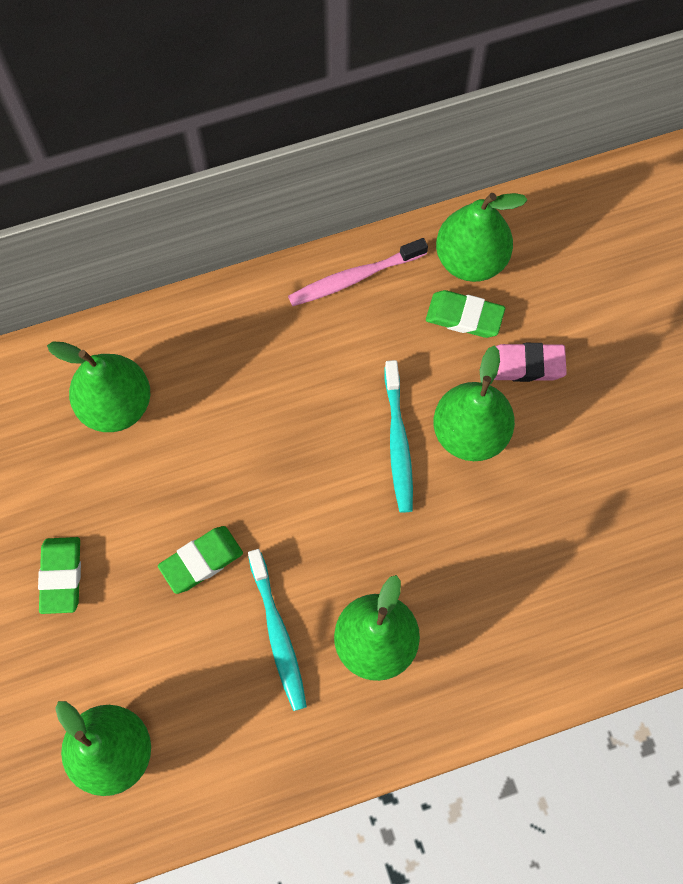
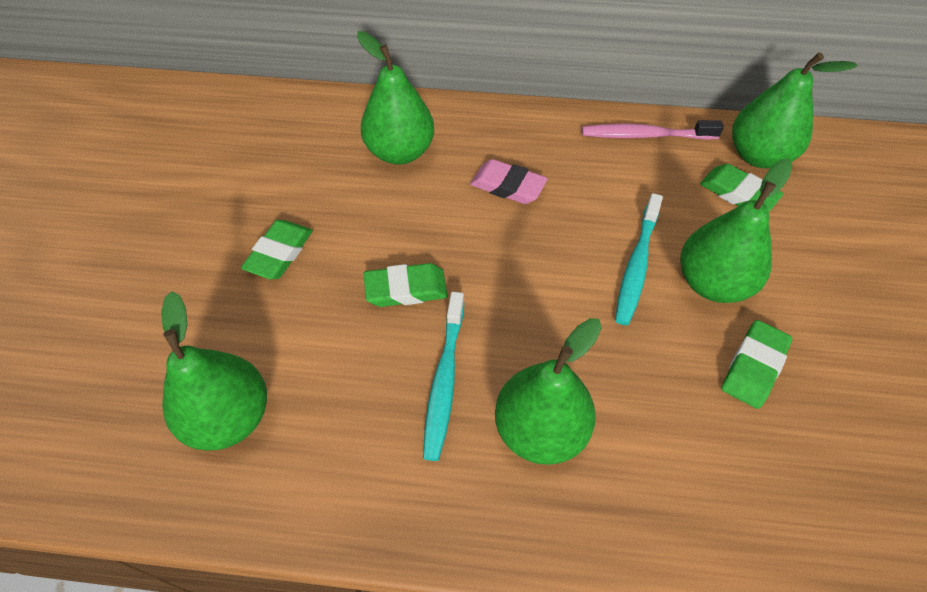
camera: 25 degrees right, 15 degrees down
pink eraser [494,343,567,382] -> pink eraser moved to [470,159,548,204]
none -> green eraser [721,320,792,409]

